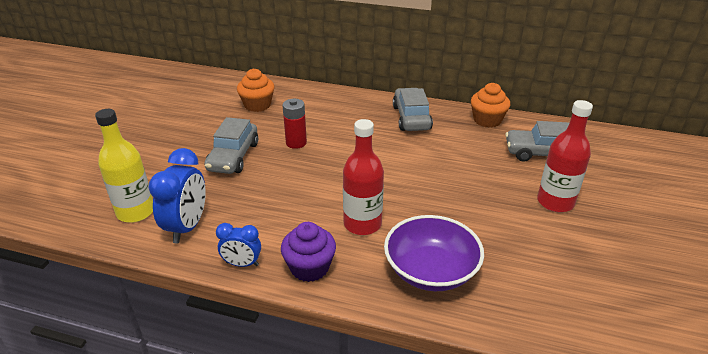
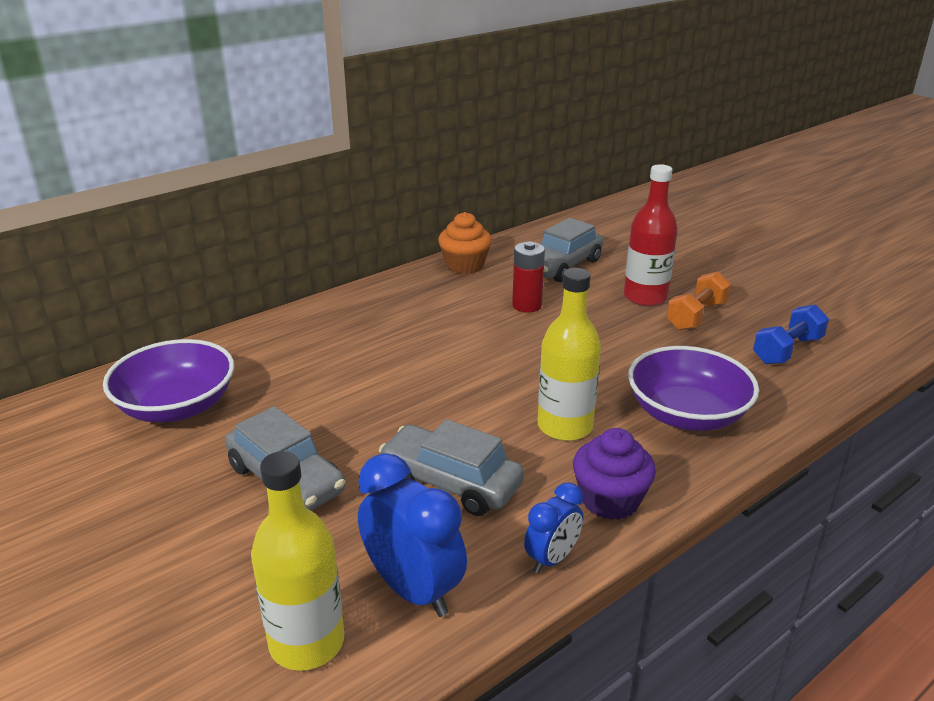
camera: 55 degrees left, 5 degrees down
orange cupcake [237,69,274,112] -> purple bowl [103,339,234,422]
red battery [282,99,307,149] -> red battery moved to [512,241,545,313]
red bottle [343,119,384,235] -> yellow bottle [538,268,601,441]
grey car [393,88,433,131] -> grey car moved to [379,419,524,516]
none -> orange dumbbell [667,271,731,330]
none -> blue dumbbell [753,305,829,364]

